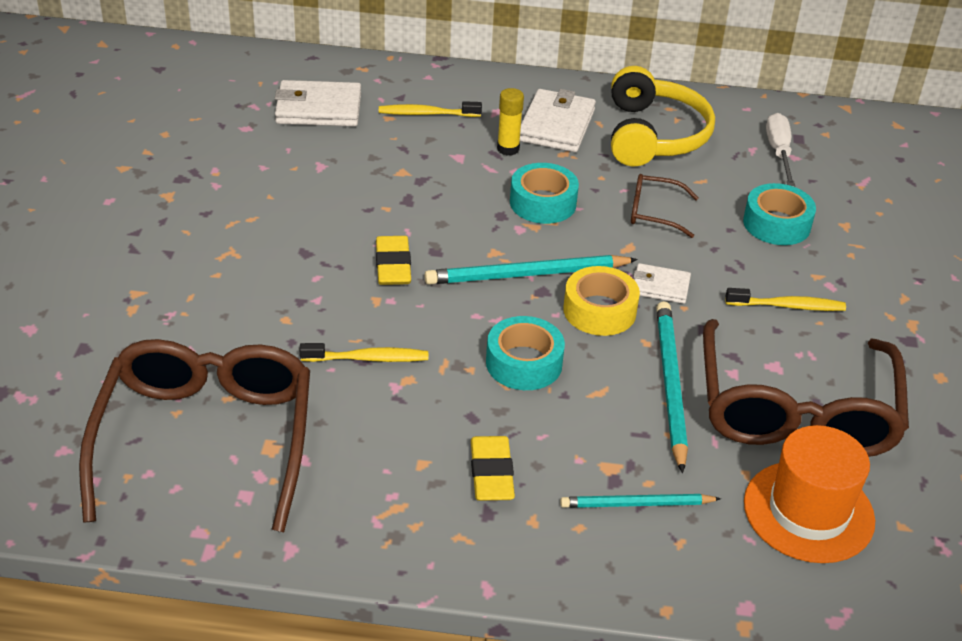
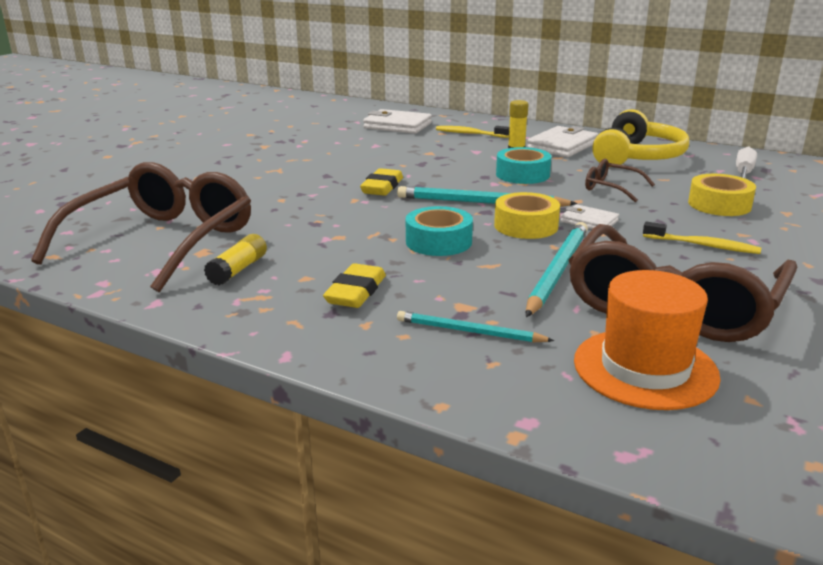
camera: 25 degrees right, 15 degrees down
yellow toothbrush [300,343,428,362] -> none
turquoise tape [743,183,816,245] -> yellow tape [688,174,756,216]
none -> yellow glue stick [204,234,267,286]

